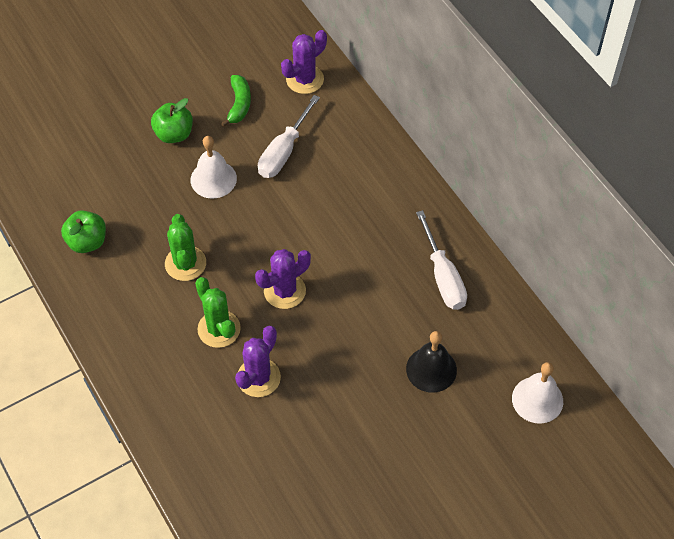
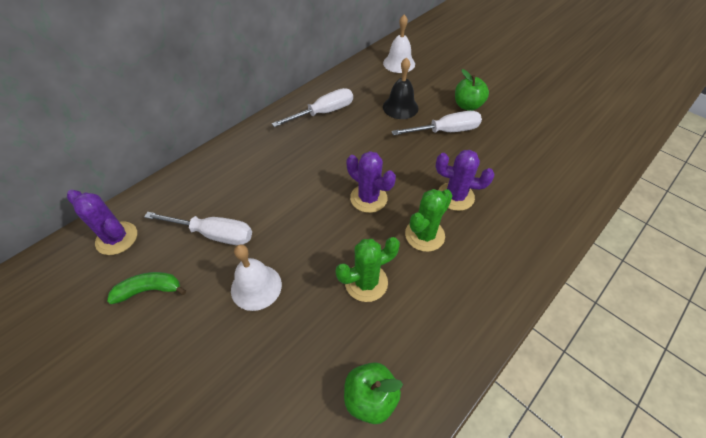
camera: 105 degrees left, 5 degrees down
green apple [151,98,193,143] -> green apple moved to [455,69,489,111]
none -> white screwdriver [392,111,482,135]

